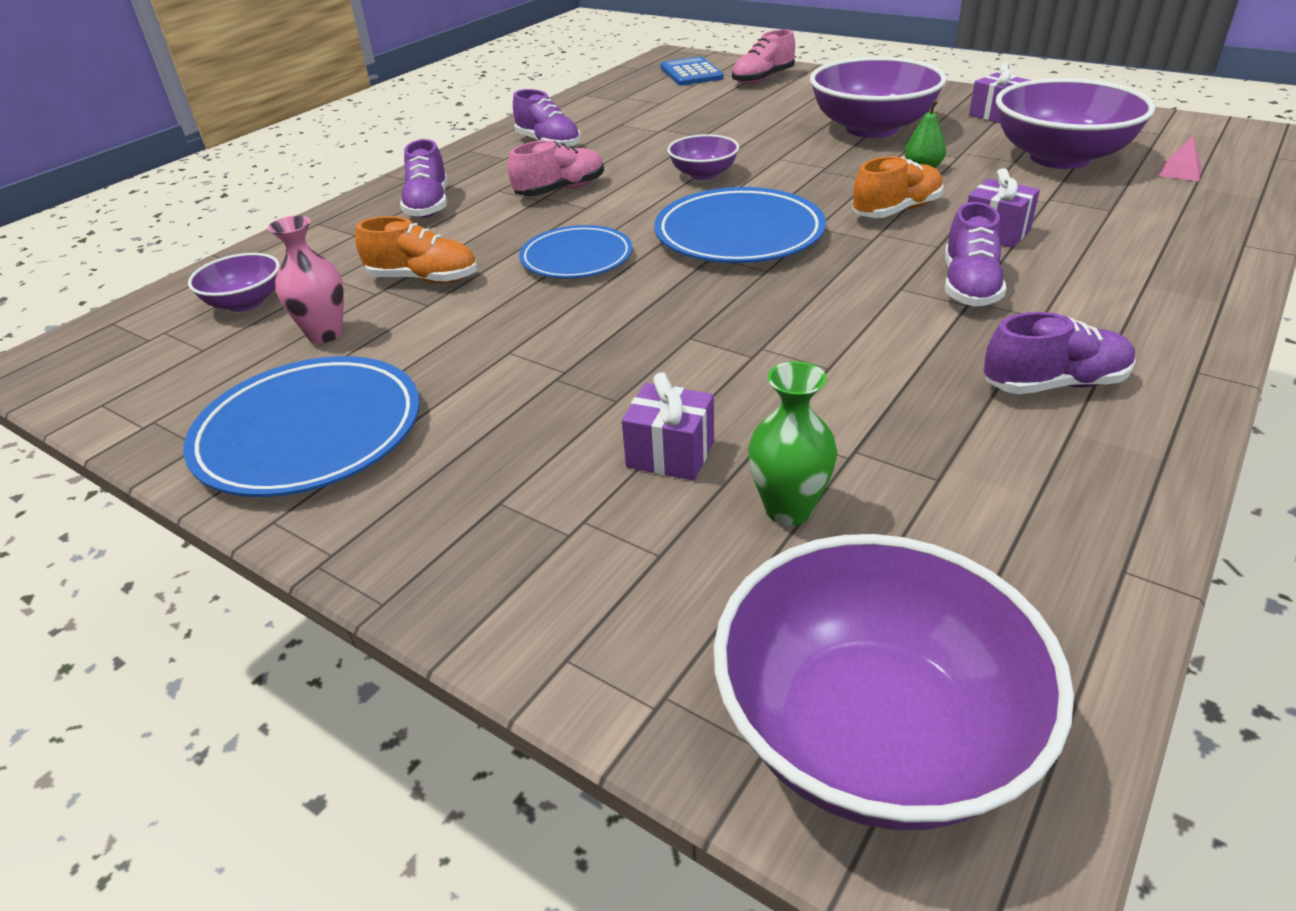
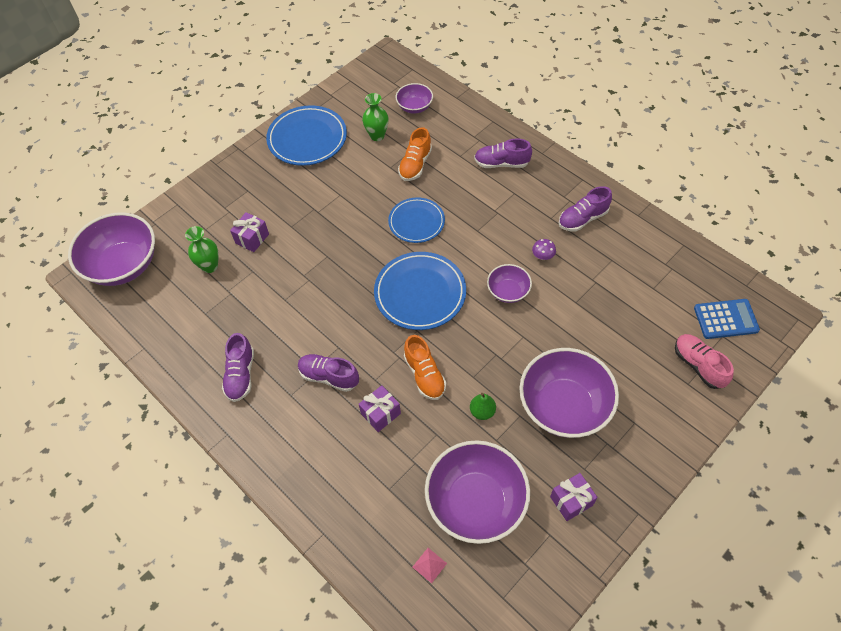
camera: 100 degrees right, 20 degrees up
pink vase [268,215,344,343] -> green vase [362,93,388,141]
pink shoe [508,140,604,196] -> none
none -> purple mushroom [532,239,556,260]

